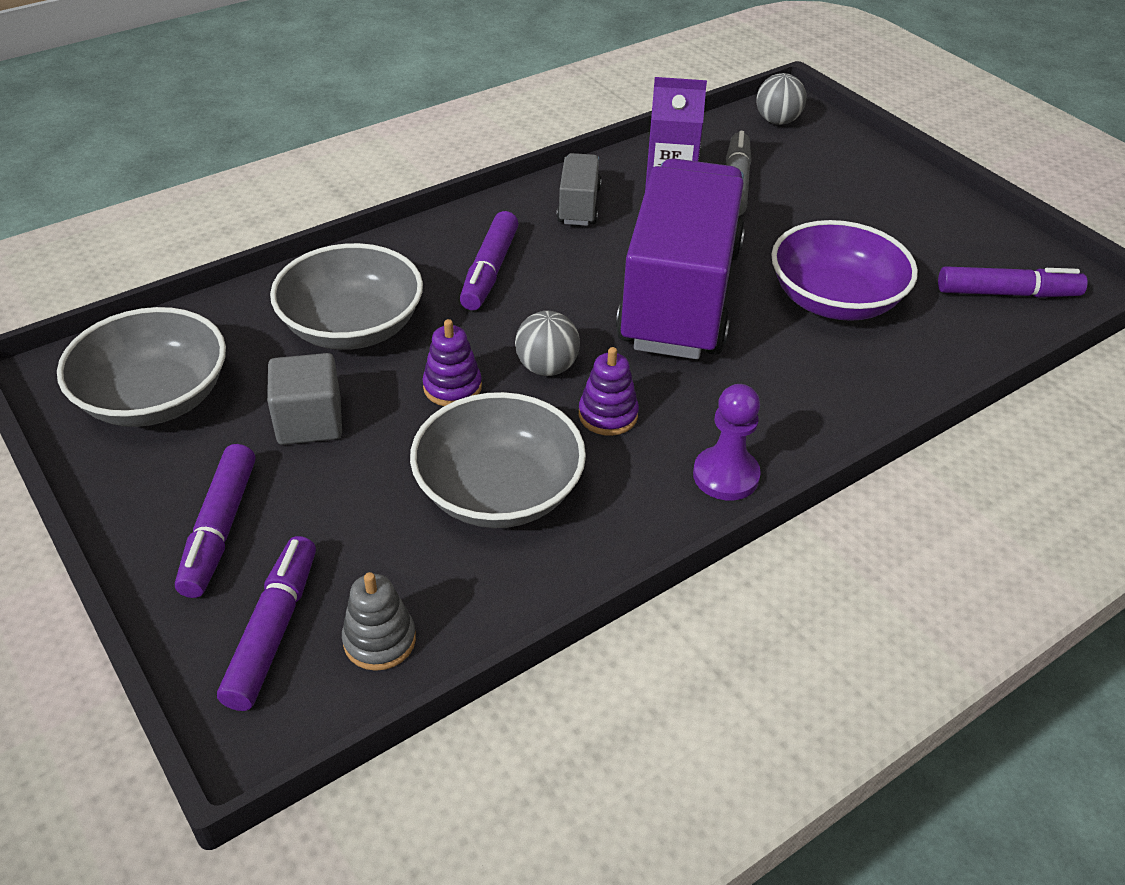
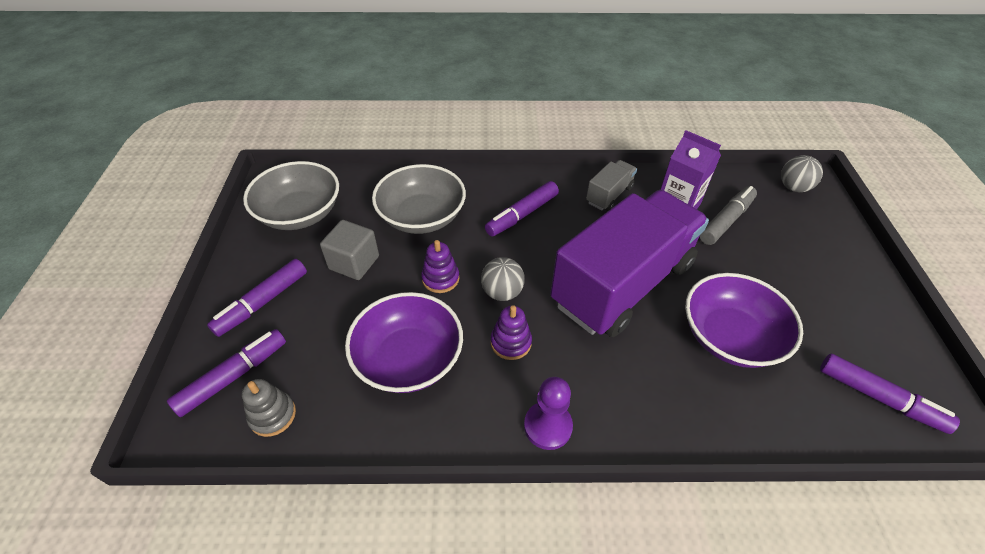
camera: 35 degrees right, 5 degrees up
grey bowl [410,392,586,528] -> purple bowl [345,292,463,393]

